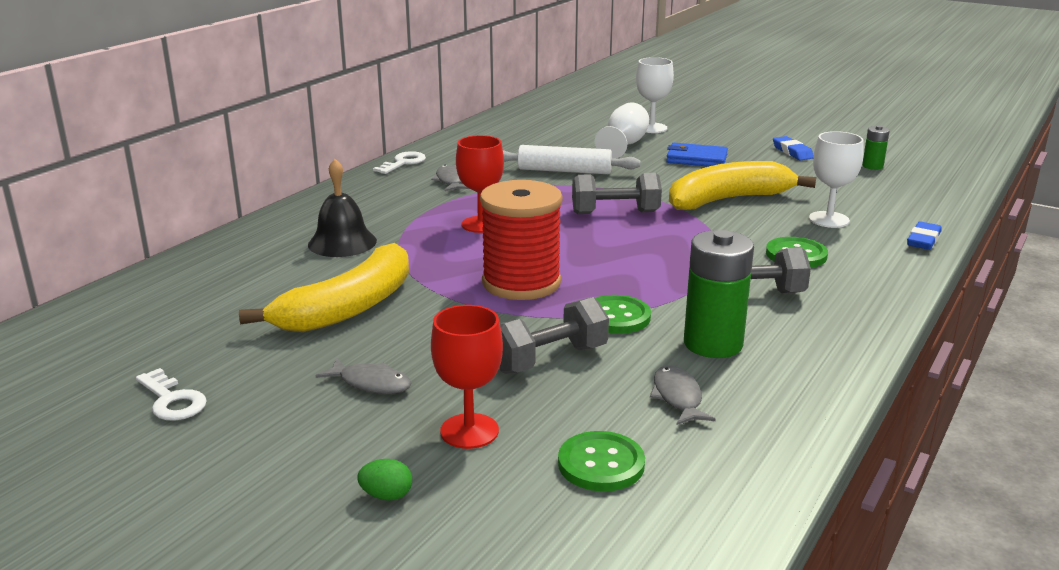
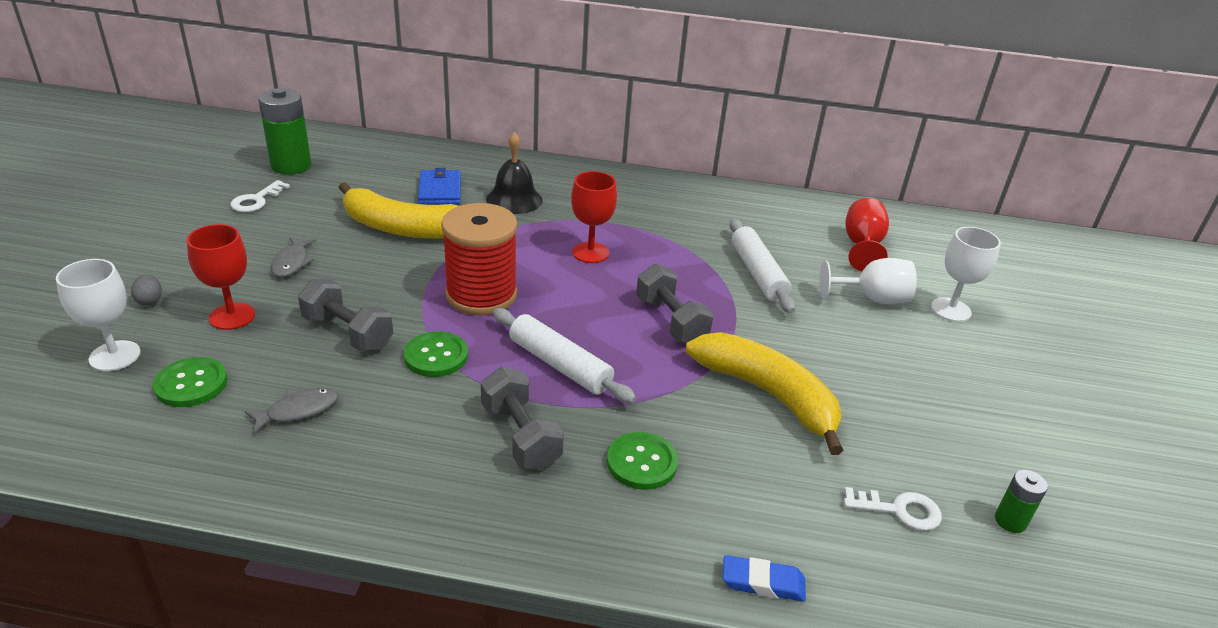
camera: 65 degrees right, 10 degrees up
green egg [357,459,412,501] -> grey egg [131,274,162,305]
white key [373,151,426,174] -> white key moved to [844,487,942,531]
grey fish [431,165,469,191] -> none
blue wallet [666,143,728,167] -> blue wallet moved to [418,168,461,205]
green battery [684,230,754,358] -> green battery moved to [258,88,311,174]
blue eraser [773,136,814,160] -> none
white goblet [809,131,863,228] -> white goblet moved to [56,259,141,371]
none -> white rolling pin [493,308,636,403]
none -> red goblet [845,198,889,272]

